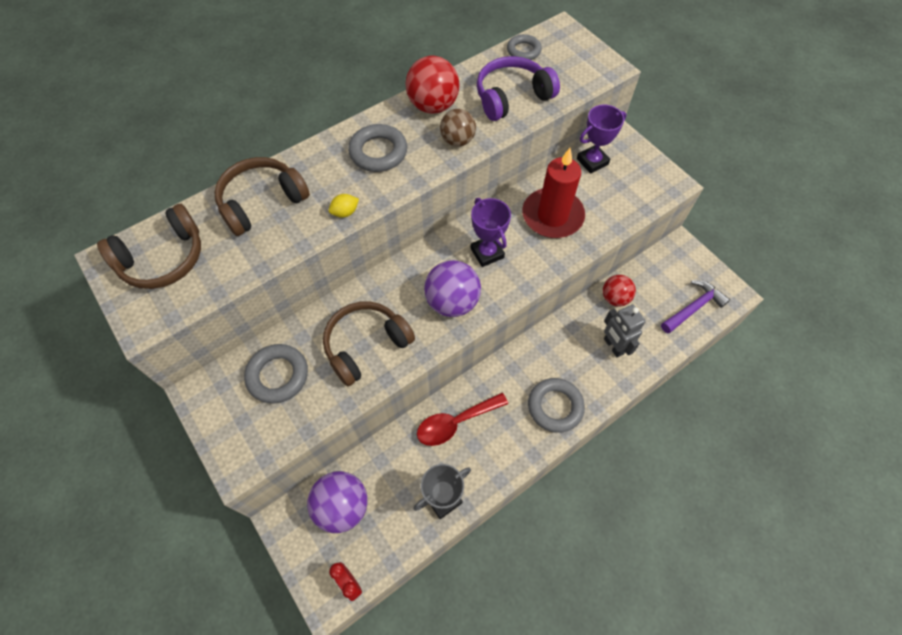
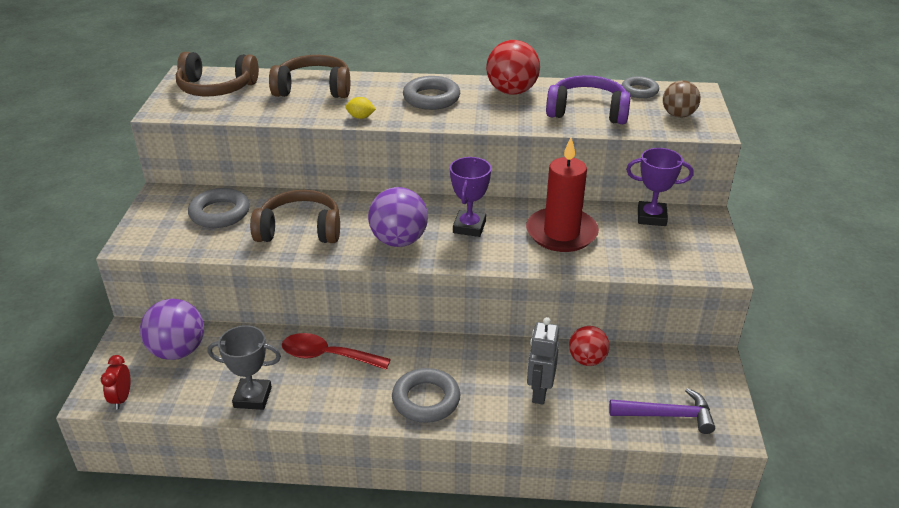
camera: 40 degrees right, 25 degrees down
brown ball [440,109,476,147] -> brown ball moved to [663,80,700,118]

